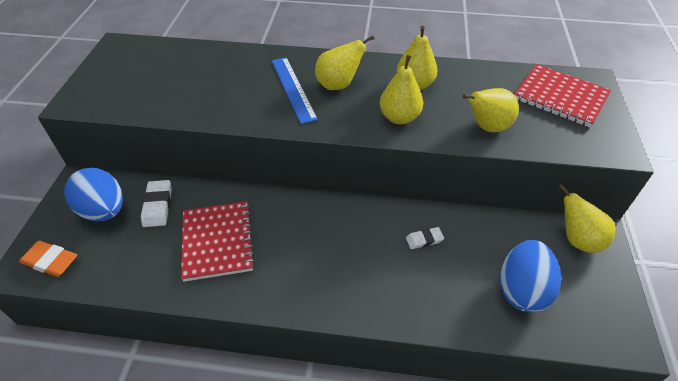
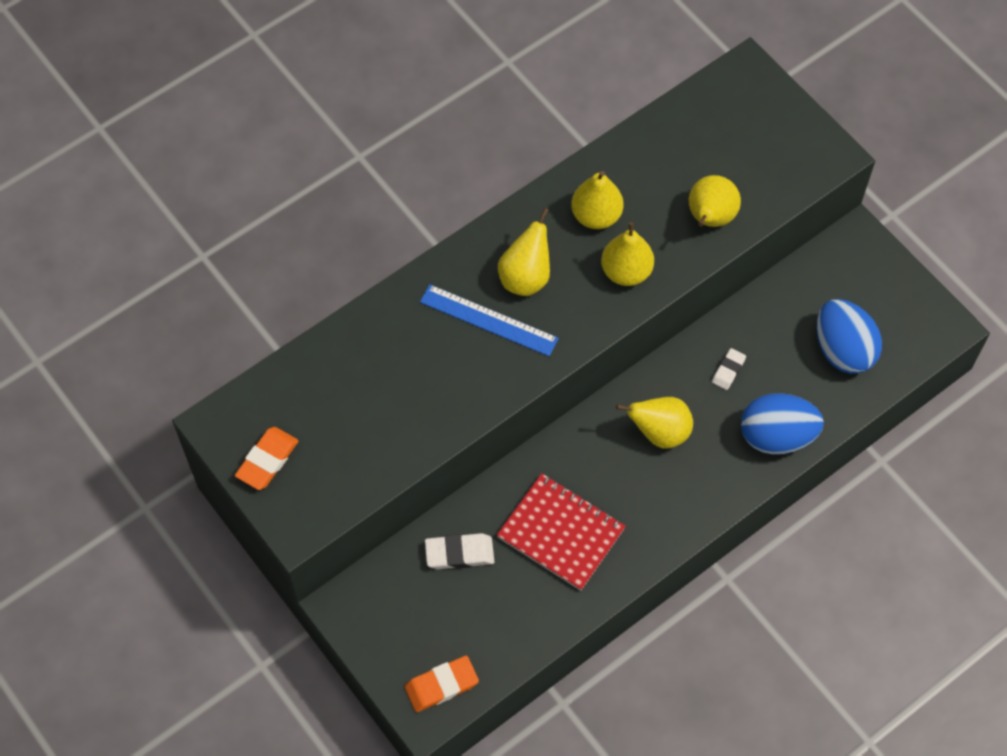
camera: 45 degrees left, 15 degrees up
blue egg [64,168,123,221] -> blue egg moved to [741,393,824,455]
white eraser [141,180,172,227] -> white eraser turned 45 degrees counterclockwise [425,533,494,569]
red notebook [514,64,611,127] -> none
yellow pear [559,184,616,253] -> yellow pear moved to [616,397,693,449]
none -> orange eraser [235,427,298,490]

